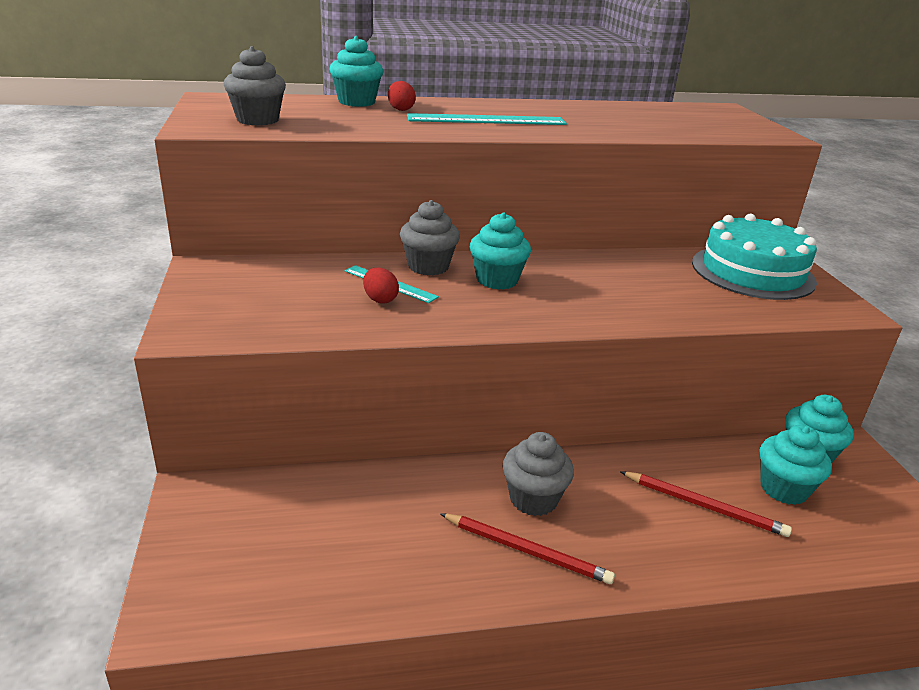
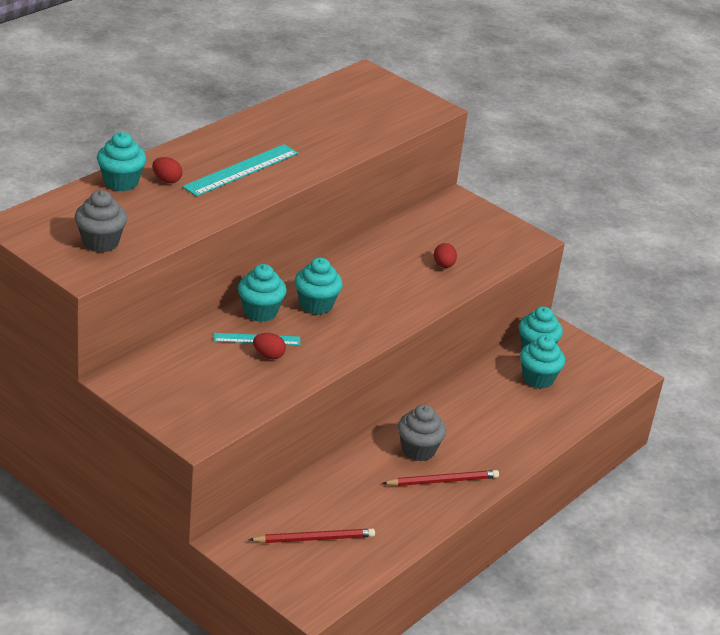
camera: 40 degrees left, 5 degrees up
grey cupcake [400,200,460,275] -> turquoise cupcake [238,264,287,322]
red pencil [620,471,792,537] -> red pencil moved to [249,529,375,543]
turquoise cake [692,214,817,300] -> none
none -> red egg [434,243,457,268]

